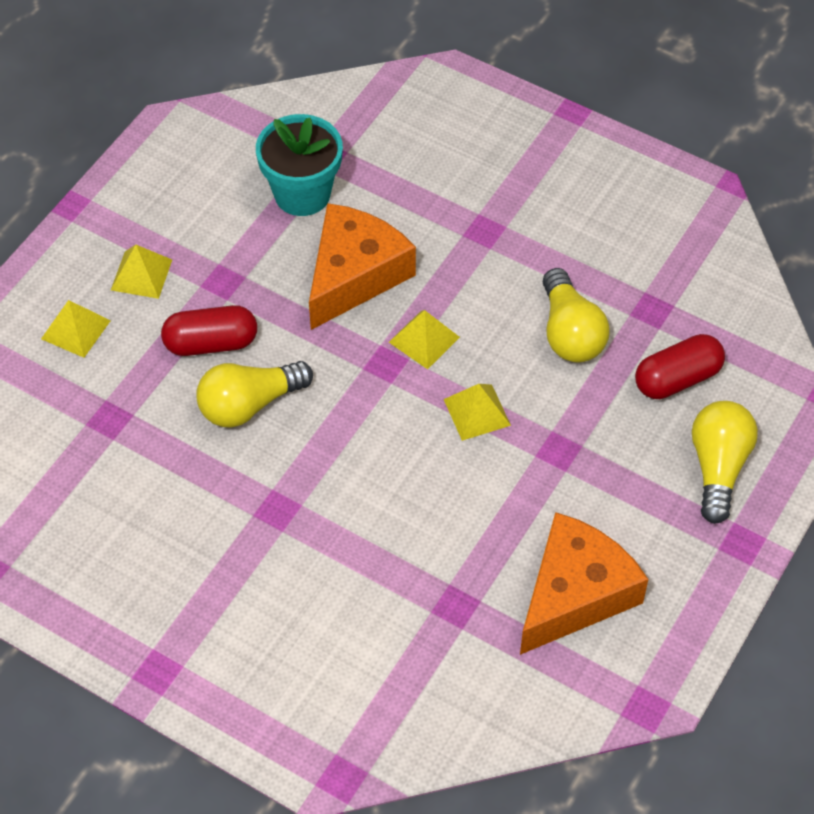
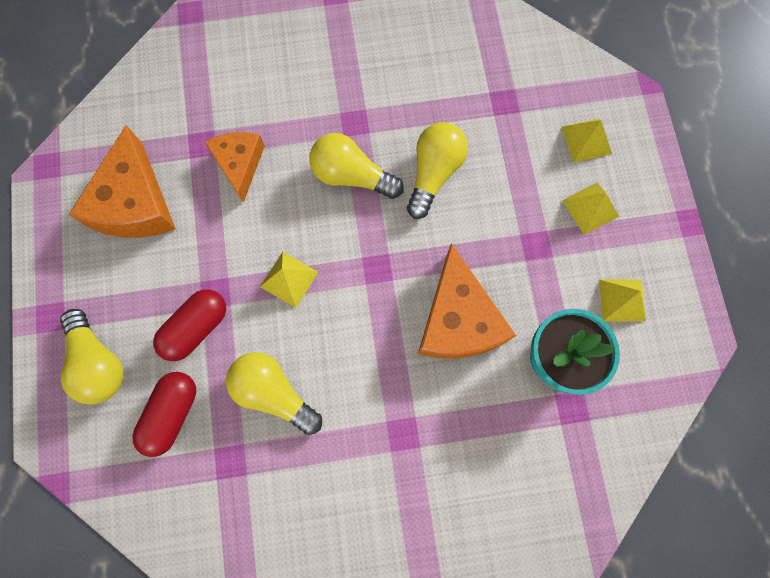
camera: 140 degrees right, 20 degrees up
red capsule [161,305,257,356] -> red capsule moved to [153,289,226,361]
yellow pyramid [389,310,460,369] -> yellow pyramid moved to [599,280,646,322]
none -> orange cheese [205,132,265,203]
none -> yellow light bulb [309,133,404,199]

